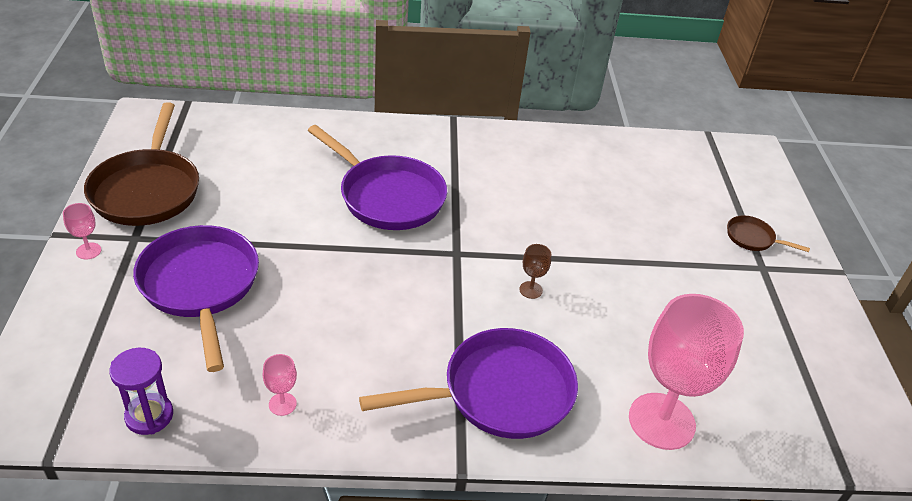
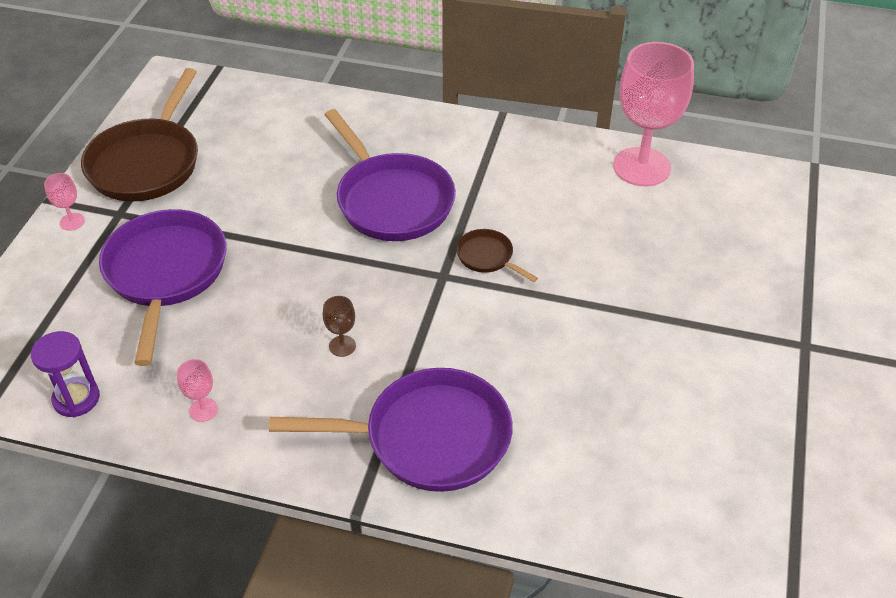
camera: 20 degrees right, 5 degrees up
brown goblet [519,244,551,299] -> brown goblet moved to [323,296,356,357]
pink goblet [629,294,744,450] -> pink goblet moved to [613,42,694,186]
brown pan [727,216,810,252] -> brown pan moved to [456,229,538,282]

